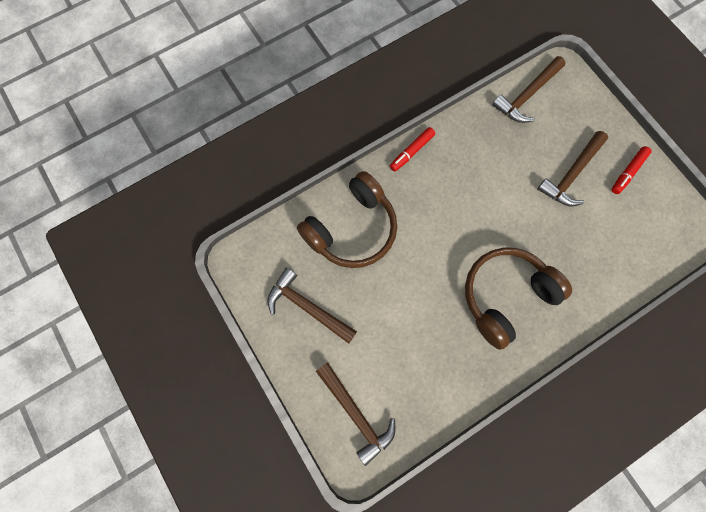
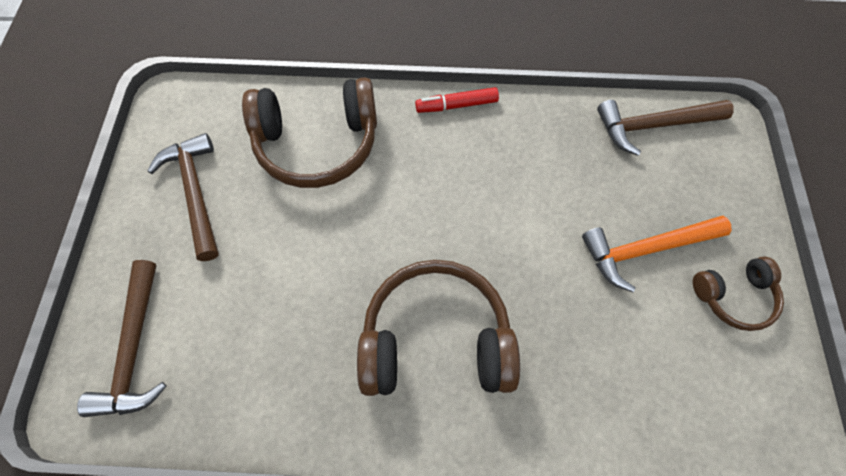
camera: 35 degrees right, 10 degrees down
brown hammer [537,131,608,206] -> orange hammer [582,216,732,292]
red marker [612,146,652,194] -> brown headphones [693,257,784,331]

